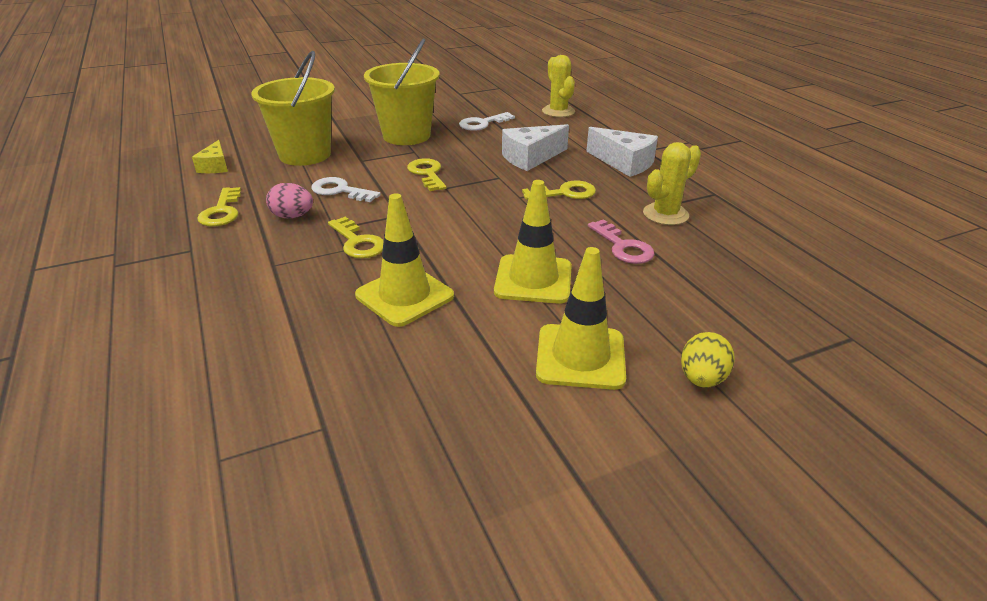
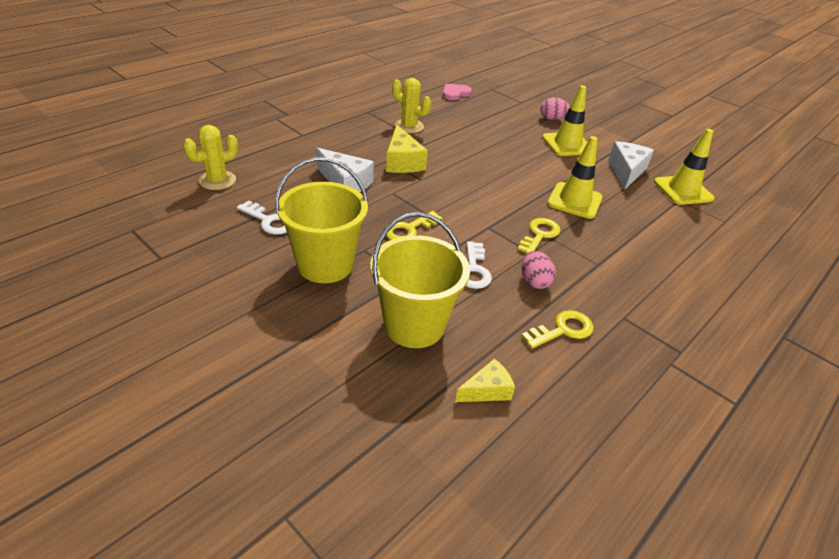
camera: 115 degrees left, 5 degrees up
yellow traffic cone [494,180,572,304] -> yellow traffic cone moved to [654,129,714,205]
yellow key [522,180,596,200] -> yellow cheese [386,125,428,173]
white cheese [586,127,658,177] -> white cheese moved to [609,141,654,190]
pink key [588,219,655,264] -> none
yellow egg [681,332,735,388] -> pink egg [540,98,570,120]
none -> pink heart [443,84,472,100]

